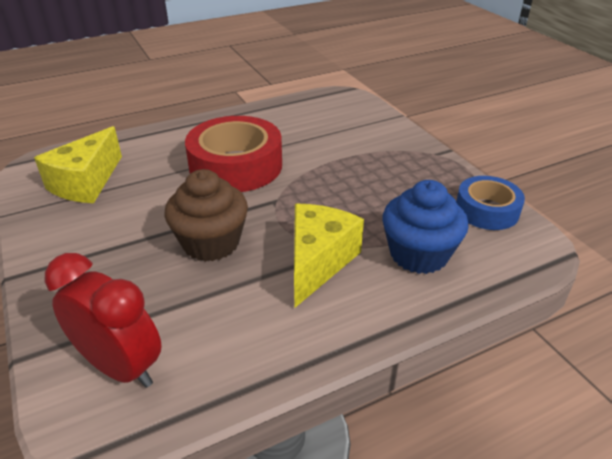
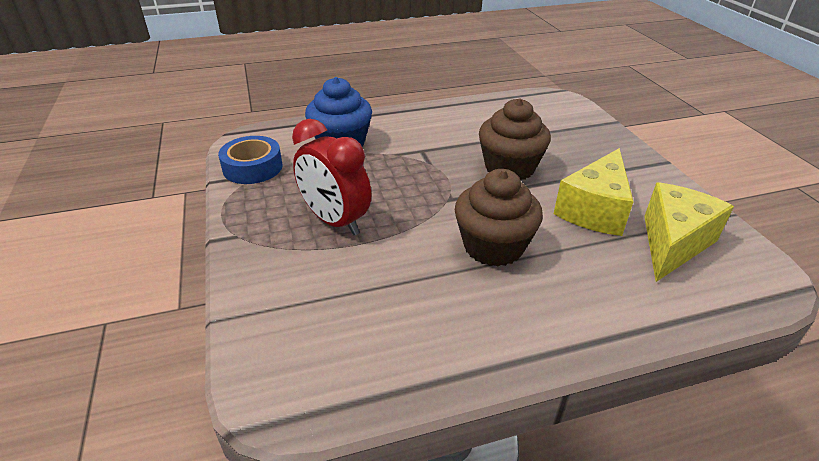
camera: 170 degrees left, 0 degrees up
red clock [45,253,162,388] -> red clock moved to [292,119,371,235]
red tape [185,116,282,192] -> brown cupcake [455,169,543,267]
yellow cheese [294,204,364,308] -> yellow cheese moved to [553,148,634,236]

